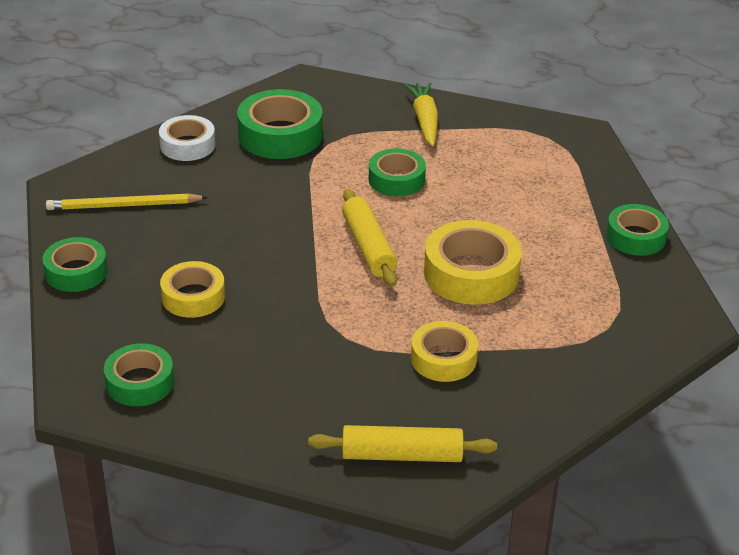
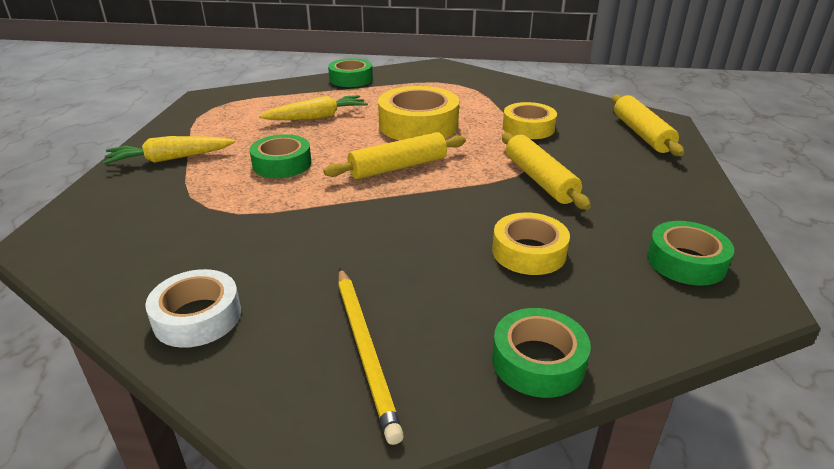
camera: 100 degrees left, 5 degrees down
green tape [237,89,323,159] -> none
none -> yellow carrot [259,95,368,120]
none -> yellow rolling pin [502,133,591,210]

